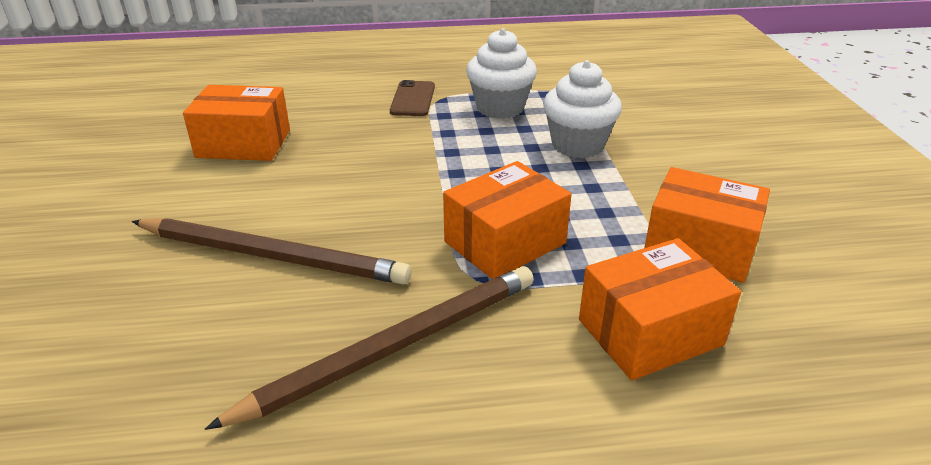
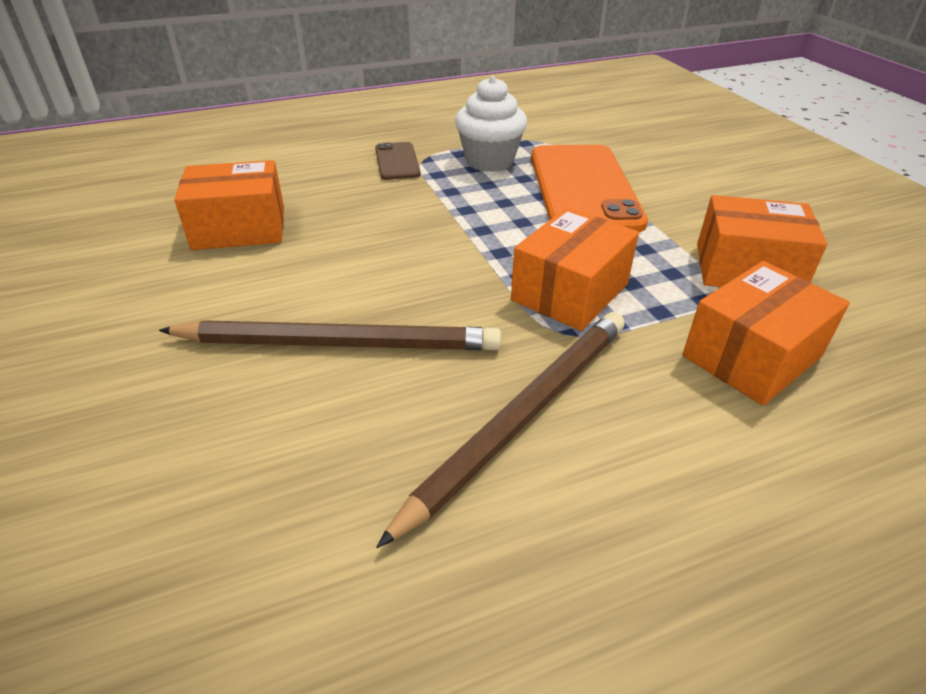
camera: 15 degrees left, 5 degrees up
white cupcake [543,60,622,158] -> orange phone [531,145,648,232]

